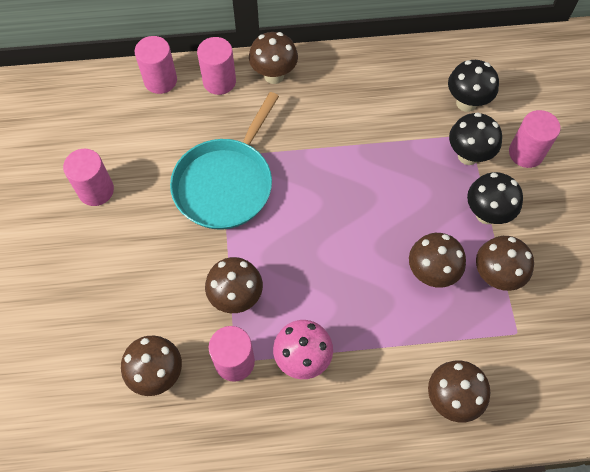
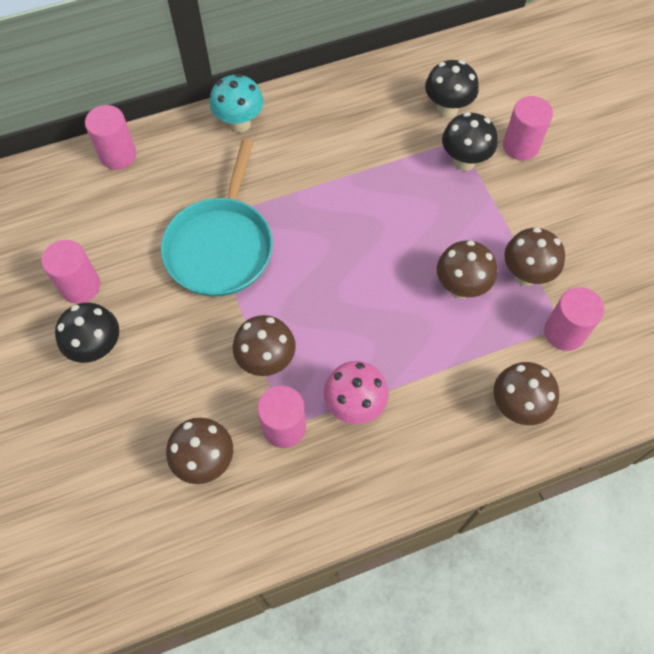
camera: 15 degrees left, 0 degrees up
pink cylinder [197,37,236,95] -> pink cylinder moved to [544,287,604,351]
brown mushroom [249,32,298,84] -> turquoise mushroom [210,74,264,133]
black mushroom [467,172,523,224] -> black mushroom moved to [55,302,119,363]

